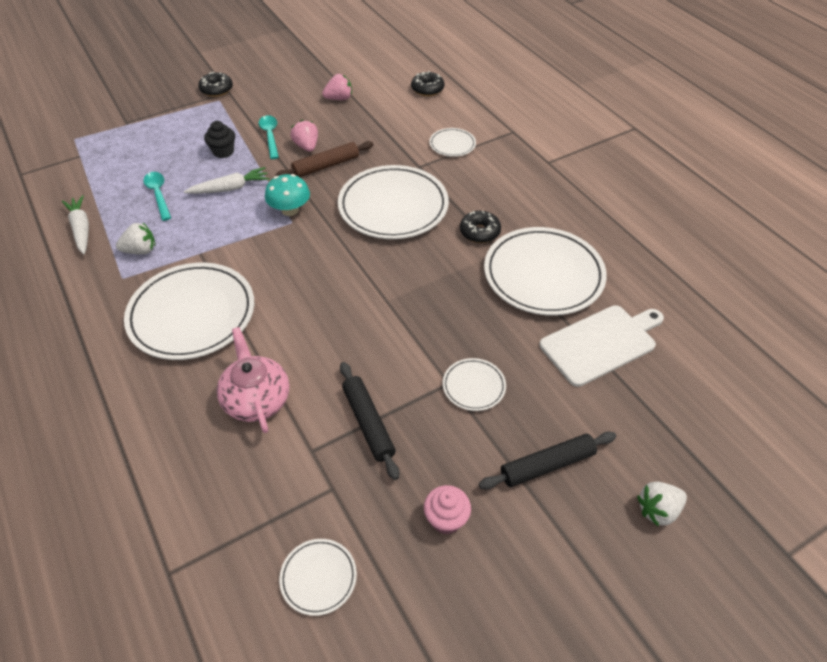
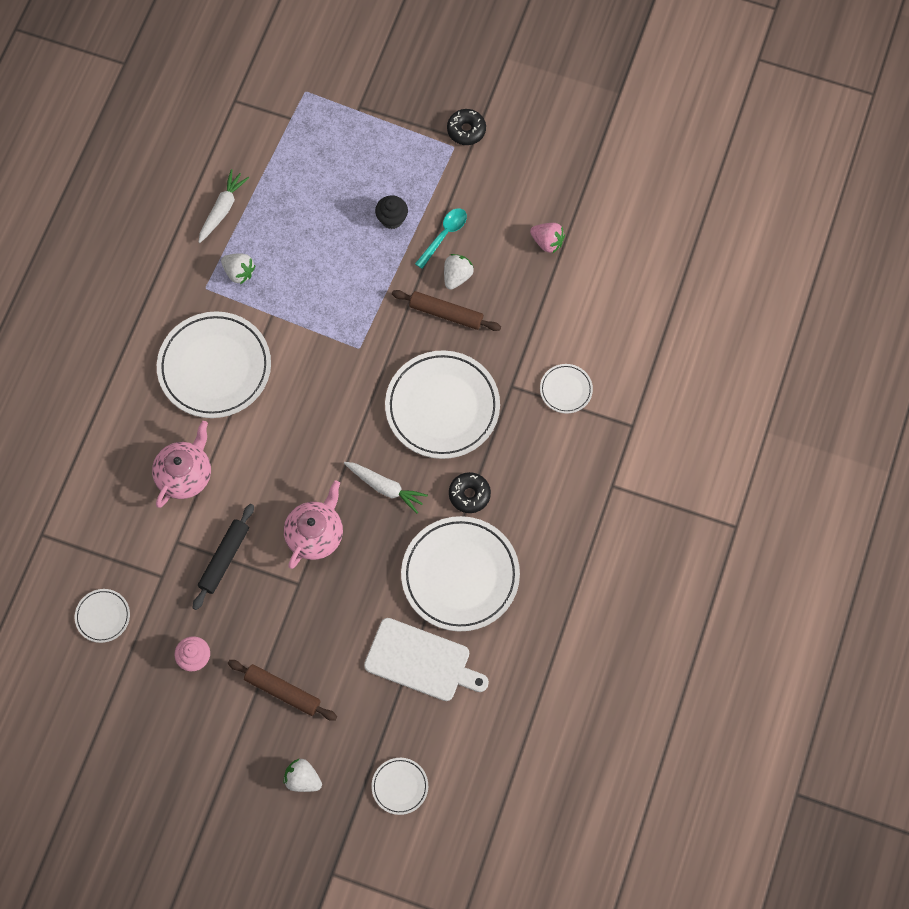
camera: 50 degrees right, 20 degrees up
turquoise spoon [143,172,171,221] -> none
white carrot [184,167,270,194] -> white carrot moved to [344,462,428,513]
turquoise mushroom [265,174,310,216] -> none
pink strawberry [291,120,318,152] -> white strawberry [444,254,474,290]
black donut [411,71,445,96] -> none
white plate [443,358,506,411] -> white plate moved to [371,758,428,815]
black rolling pin [479,432,616,490] -> brown rolling pin [228,660,337,721]
none -> pink teapot [284,480,343,569]

